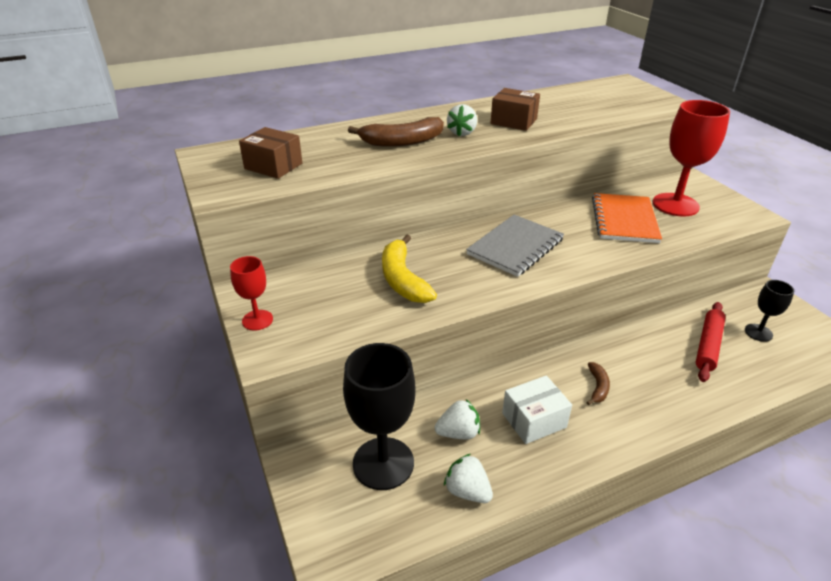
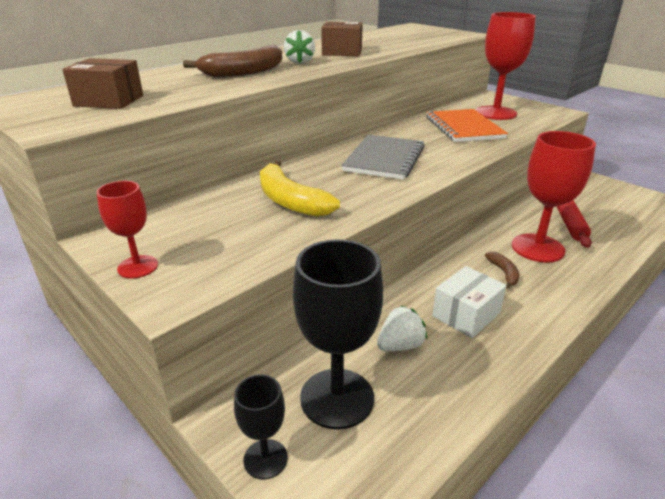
camera: 20 degrees left, 5 degrees down
white strawberry [444,454,493,503] -> none
black goblet [745,280,794,342] -> black goblet moved to [234,374,288,480]
none -> red goblet [512,131,596,263]

